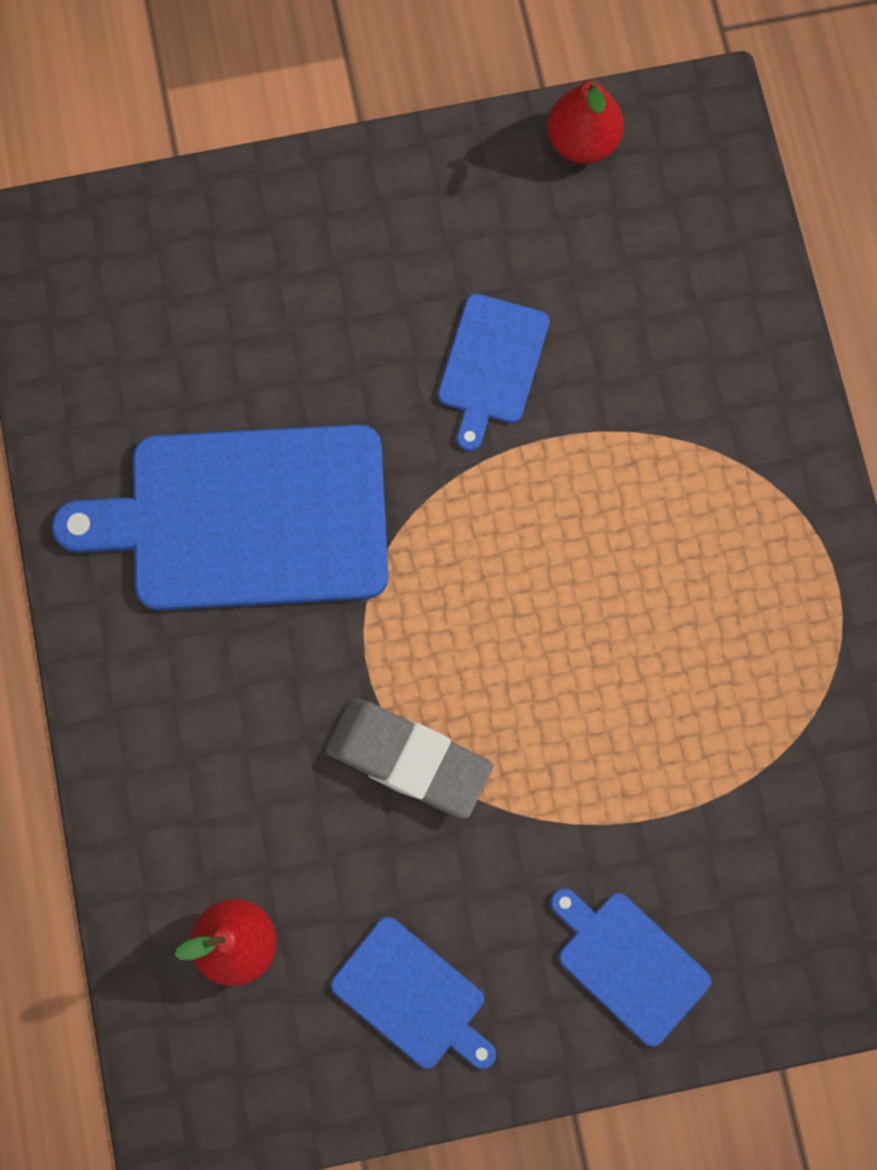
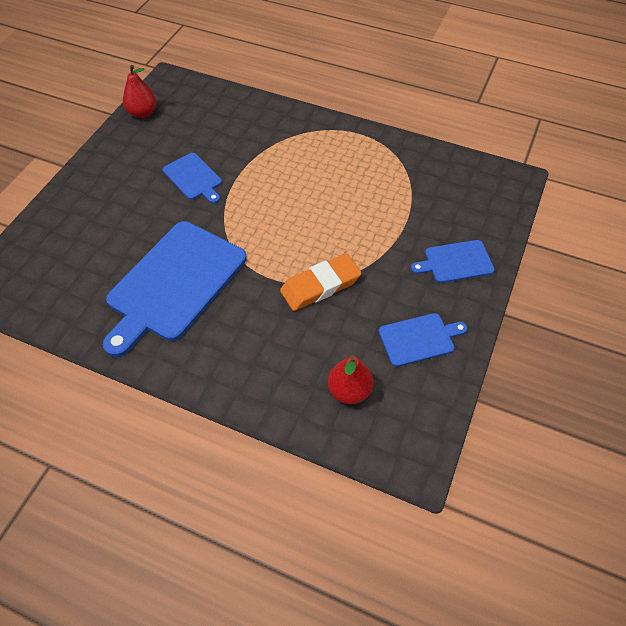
camera: 55 degrees left, 20 degrees down
grey eraser [326,699,493,819] -> orange eraser [280,254,361,311]

